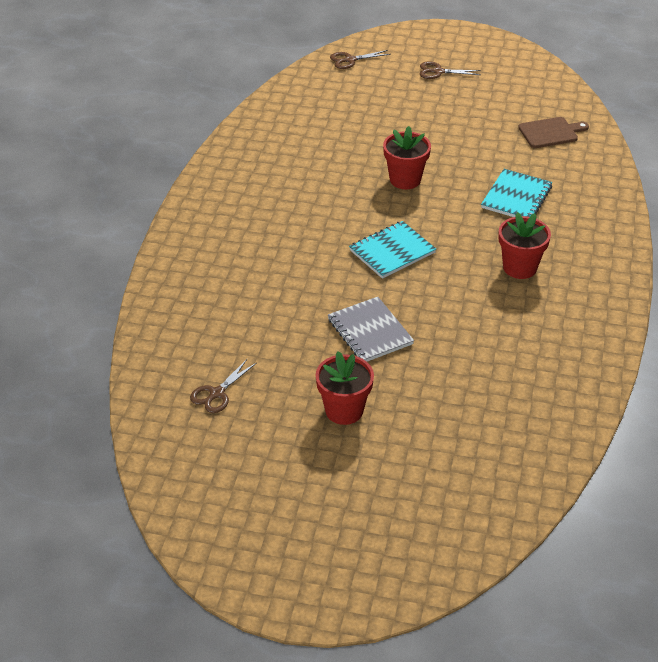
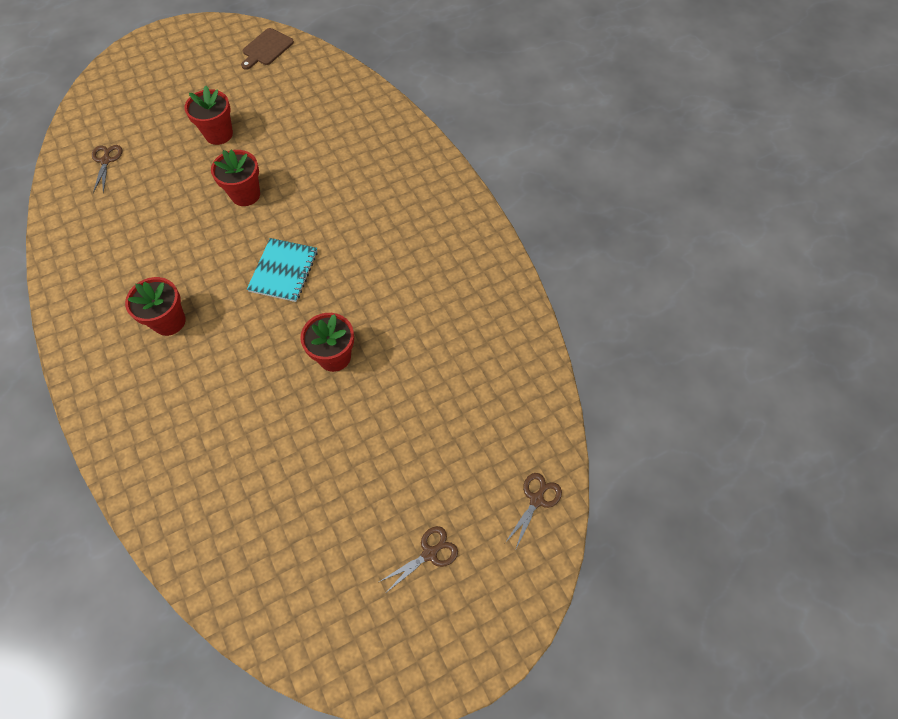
camera: 140 degrees right, 20 degrees up
brown scissors [190,358,256,413] -> brown scissors moved to [92,145,123,193]
grey notebook [328,297,414,362] -> red flower pot [211,150,260,206]
turquoise notebook [481,169,552,217] -> none
brown cutting board [518,117,589,148] -> brown cutting board moved to [241,28,294,70]

